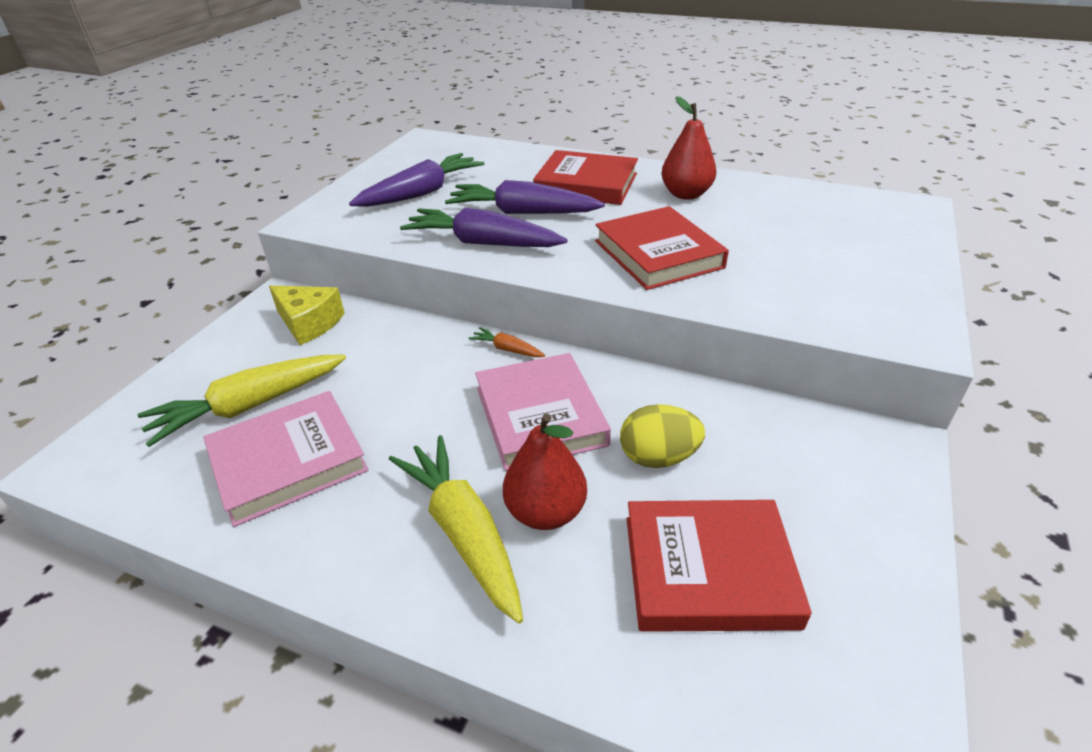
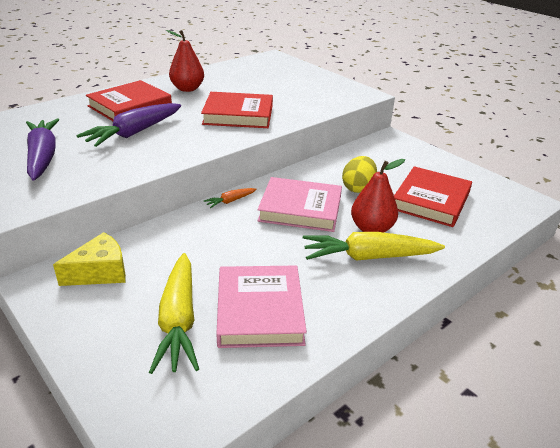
camera: 65 degrees left, 5 degrees down
purple carrot [400,208,568,247] -> none

